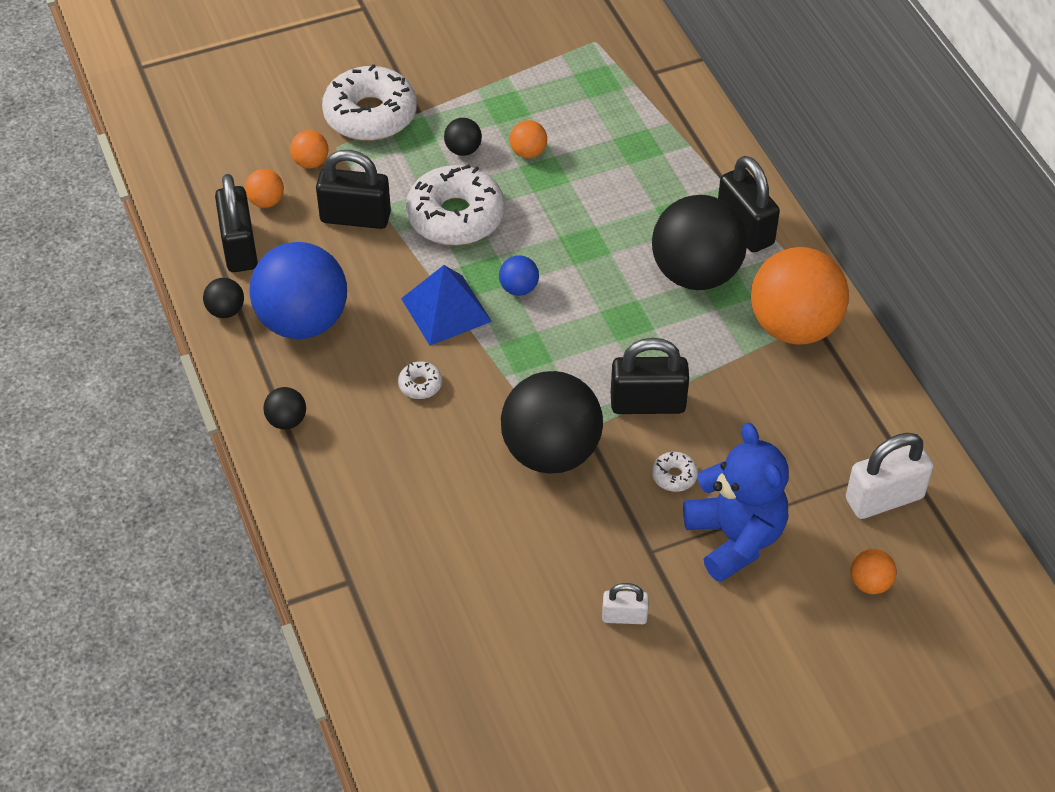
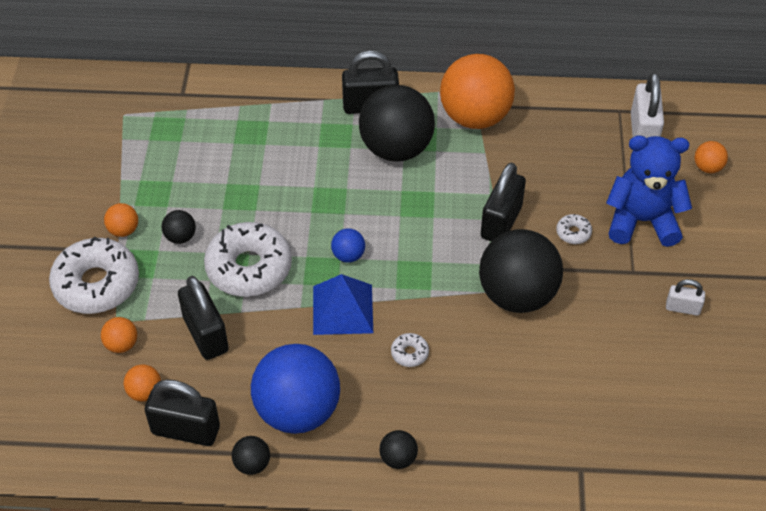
camera: 65 degrees left, 0 degrees up
black padlock [316,150,391,229] -> black padlock turned 60 degrees counterclockwise [178,276,229,360]
orange ball [510,120,547,159] -> orange ball moved to [104,203,138,237]
white padlock [602,583,649,624] -> white padlock turned 75 degrees clockwise [666,279,705,316]

